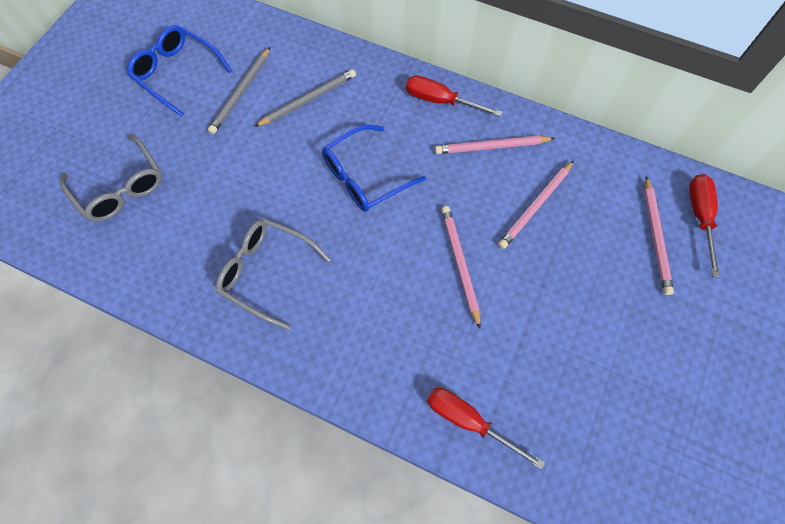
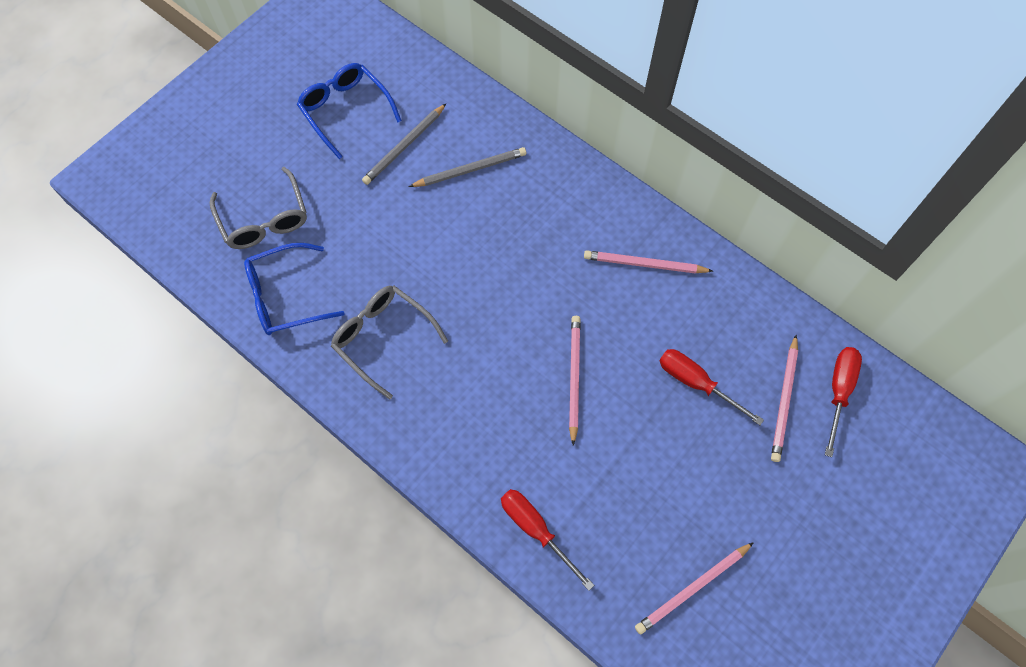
camera: 15 degrees right, 0 degrees up
blue glasses [322,124,426,212] -> blue glasses moved to [244,243,345,335]
red screwdriver [406,75,503,117] -> red screwdriver moved to [660,349,764,425]
pink pencil [498,160,574,249] -> pink pencil moved to [635,542,754,634]

